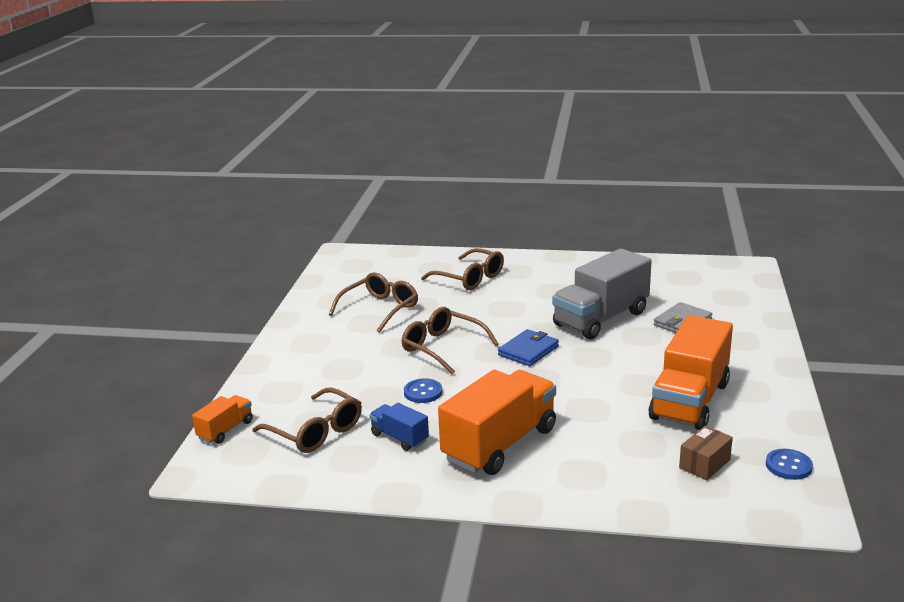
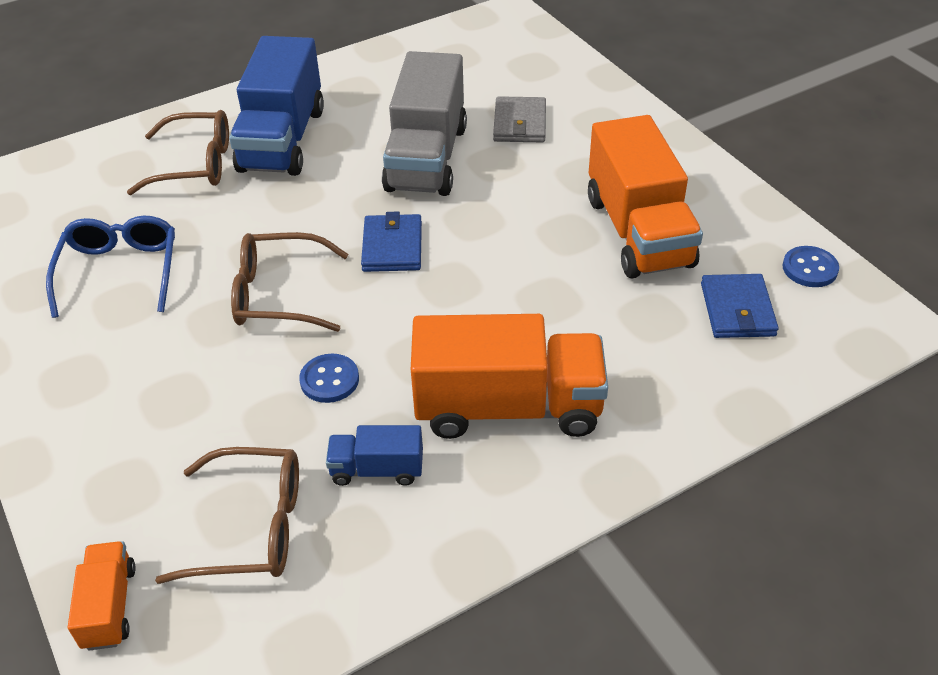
camera: 40 degrees left, 20 degrees up
brown glasses [329,272,418,333] -> blue glasses [46,216,175,318]
orange truck [438,370,556,475] -> orange truck turned 90 degrees clockwise [411,314,608,439]
brown box [679,426,733,480] -> blue wallet [701,274,779,338]
none -> blue truck [229,36,324,176]

